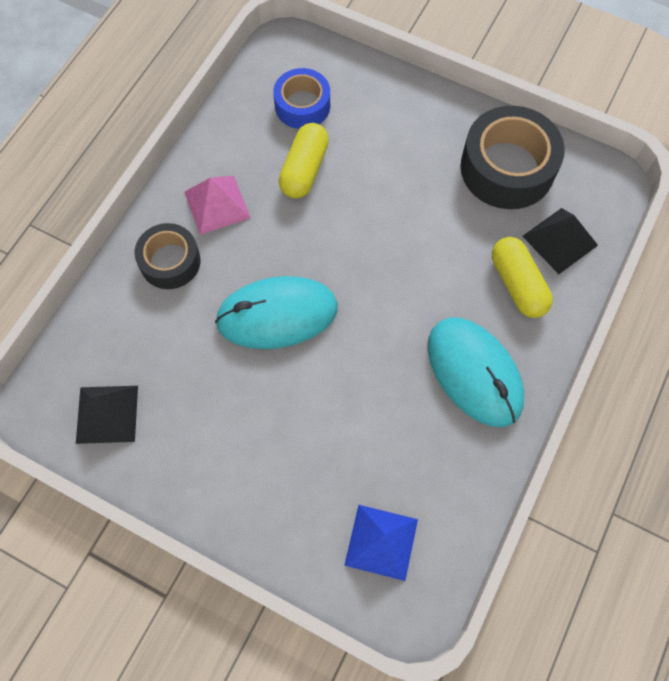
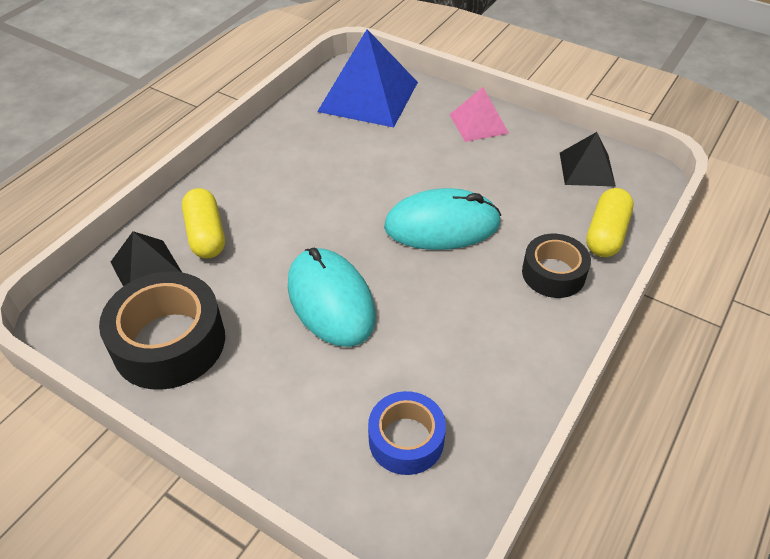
camera: 175 degrees left, 20 degrees down
pink pyramid [185,176,250,235] -> pink pyramid moved to [449,87,509,142]
yellow capsule [279,123,329,199] -> yellow capsule moved to [586,188,634,257]
blue pyramid [344,505,418,581] -> blue pyramid [317,29,418,127], size x1.78
turquoise mouse [428,317,524,427] -> turquoise mouse moved to [288,248,376,347]

